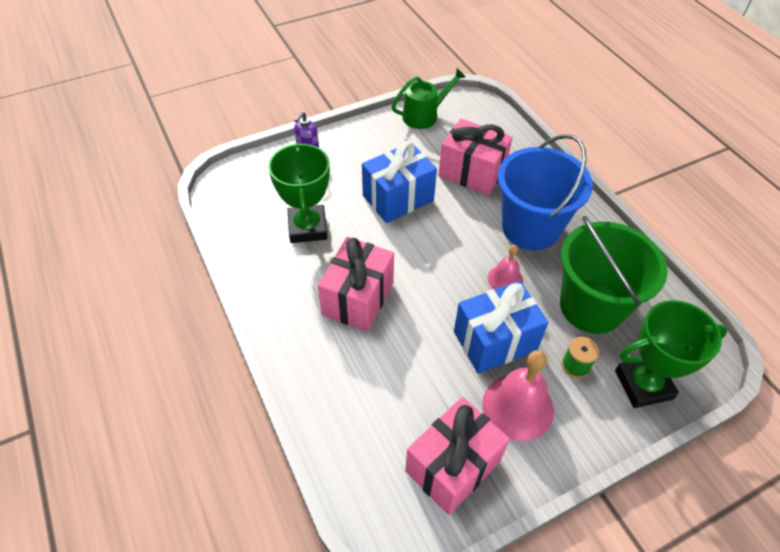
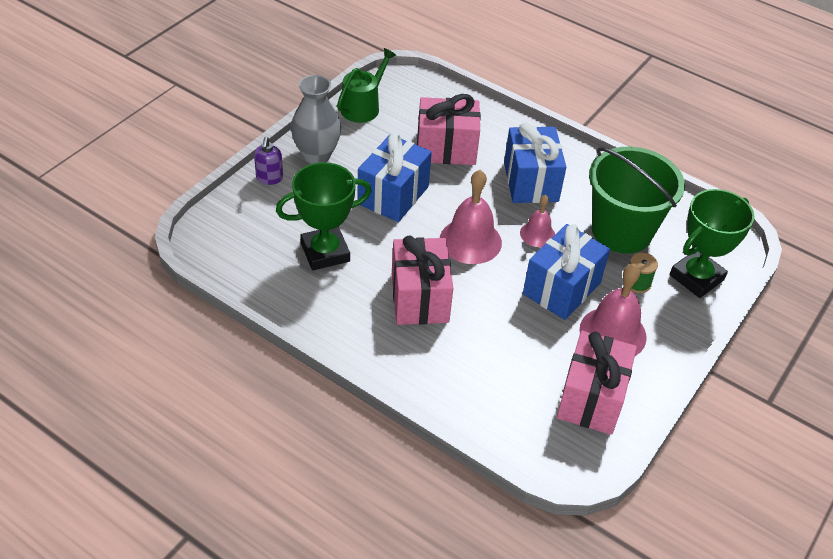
camera: 30 degrees left, 5 degrees down
green trophy [268,142,330,243] -> green trophy turned 75 degrees counterclockwise [276,162,371,270]
blue bucket [498,134,593,251] -> blue gift [504,123,566,203]
none -> grey vase [291,75,341,164]
none -> pink bell [440,170,502,264]

